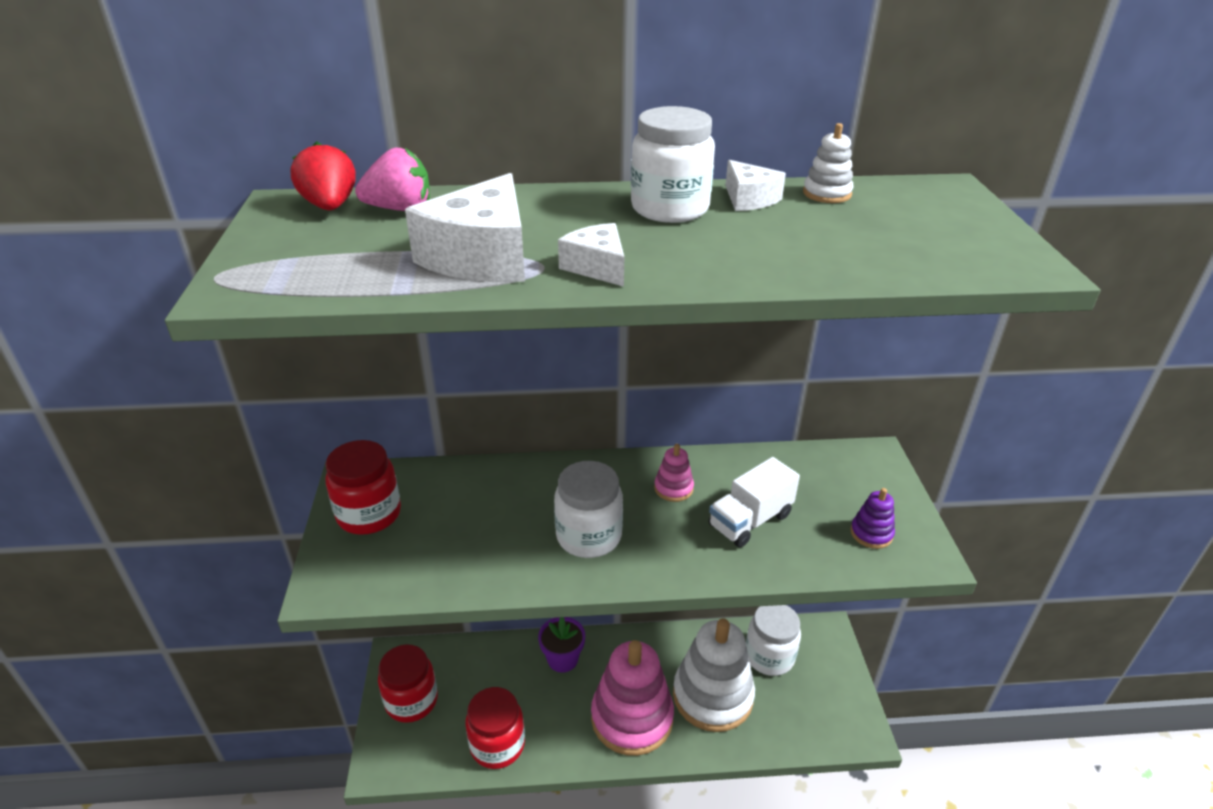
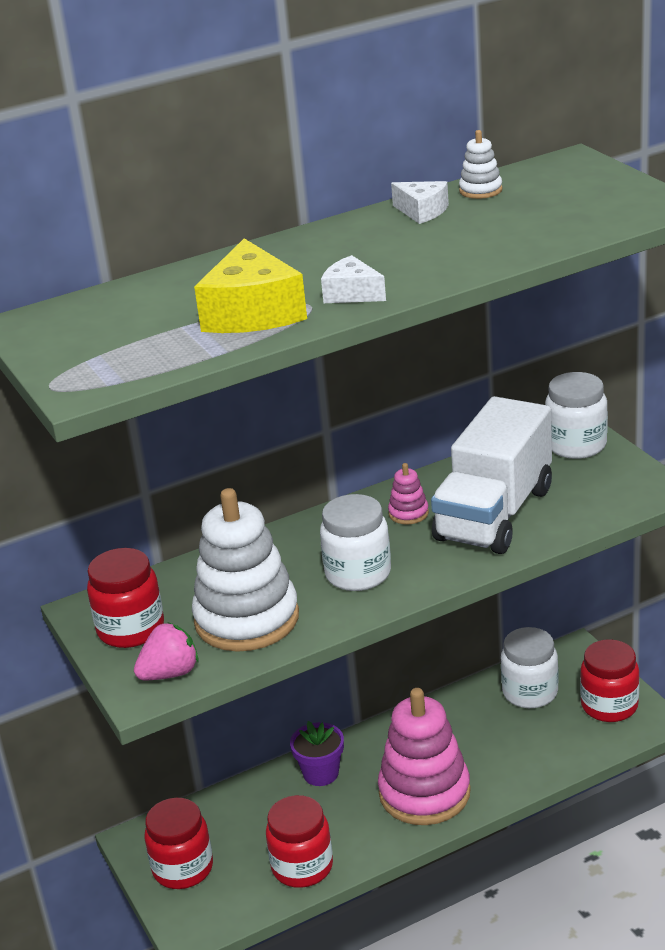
camera: 20 degrees left, 5 degrees down
red strawberry [290,141,356,210] -> none
pink strawberry [355,148,430,211] -> pink strawberry moved to [134,622,198,680]
white cheese [405,173,525,282] -> yellow cheese [194,238,307,333]
white jar [631,106,715,223] -> white jar moved to [545,372,608,459]
white stacking toy [673,618,755,732] -> white stacking toy moved to [192,488,299,652]
white truck [709,457,800,547] -> white truck [431,396,552,554], size x1.79
purple stacking toy [850,488,895,549] -> none
none -> red jar [580,639,640,722]

